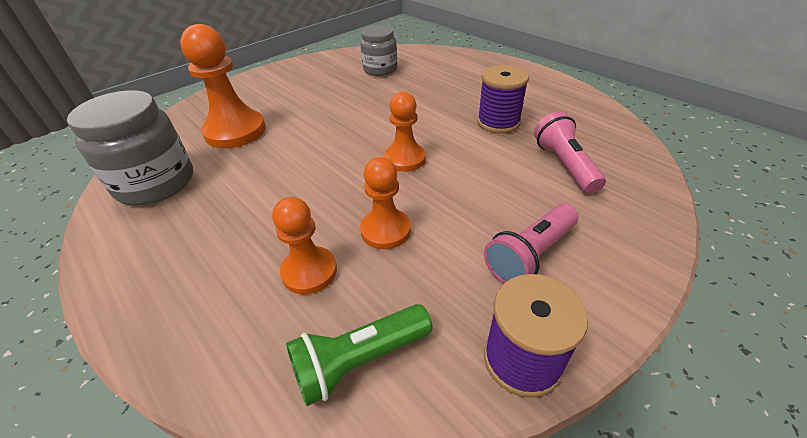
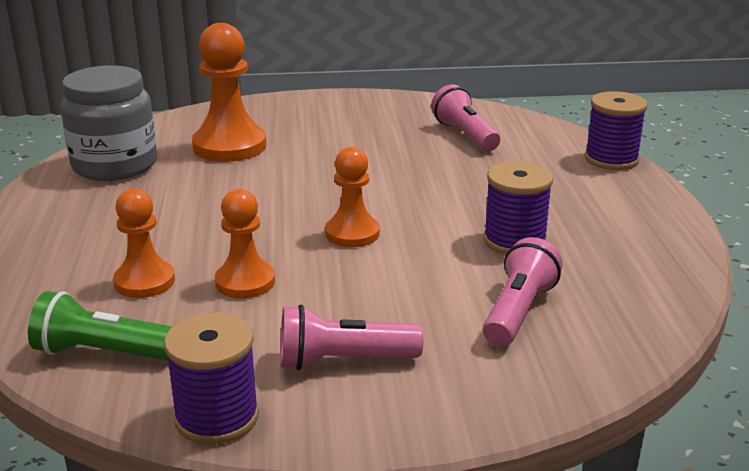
camera: 35 degrees right, 15 degrees down
grey jar [360,25,397,76] -> pink flashlight [431,84,500,151]
none -> purple spool [585,91,648,170]

